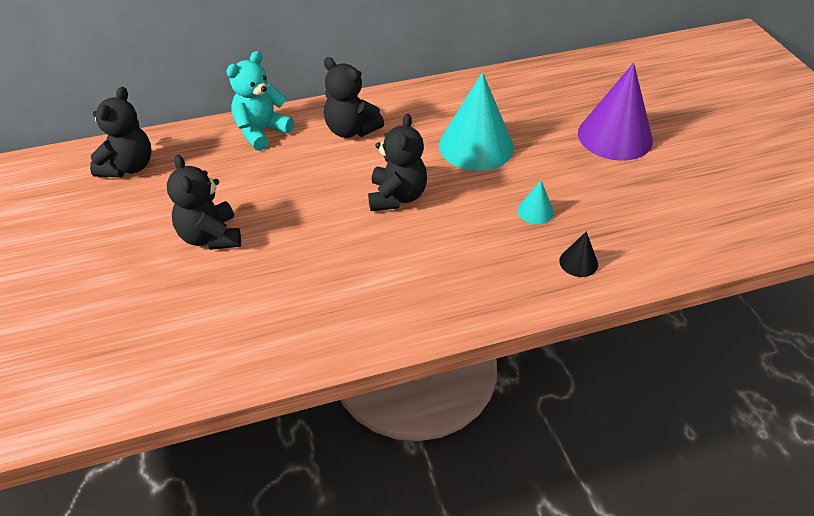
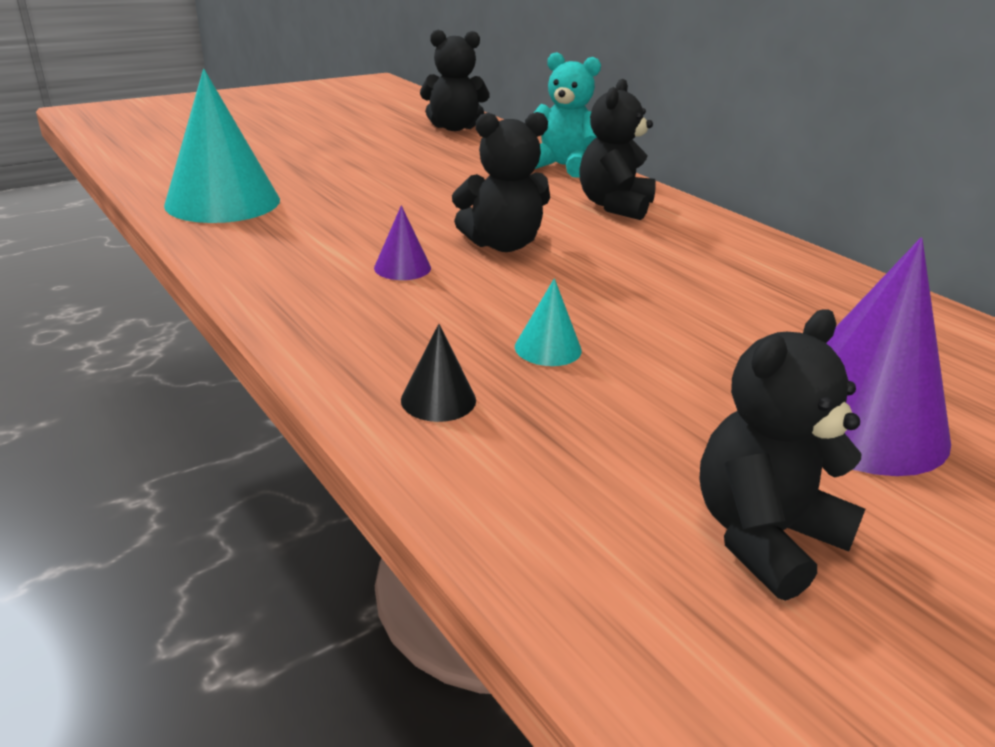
camera: 70 degrees right, 15 degrees down
black teddy bear [167,155,241,250] -> black teddy bear moved to [699,309,865,601]
turquoise cone [439,72,514,171] -> turquoise cone moved to [164,69,280,223]
none -> purple cone [374,205,431,280]

